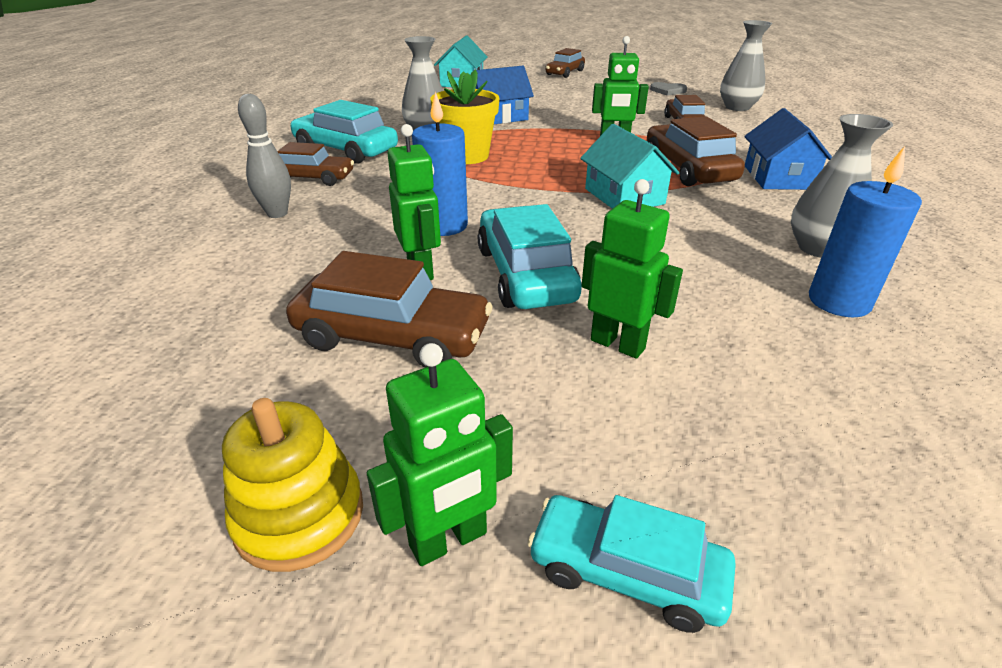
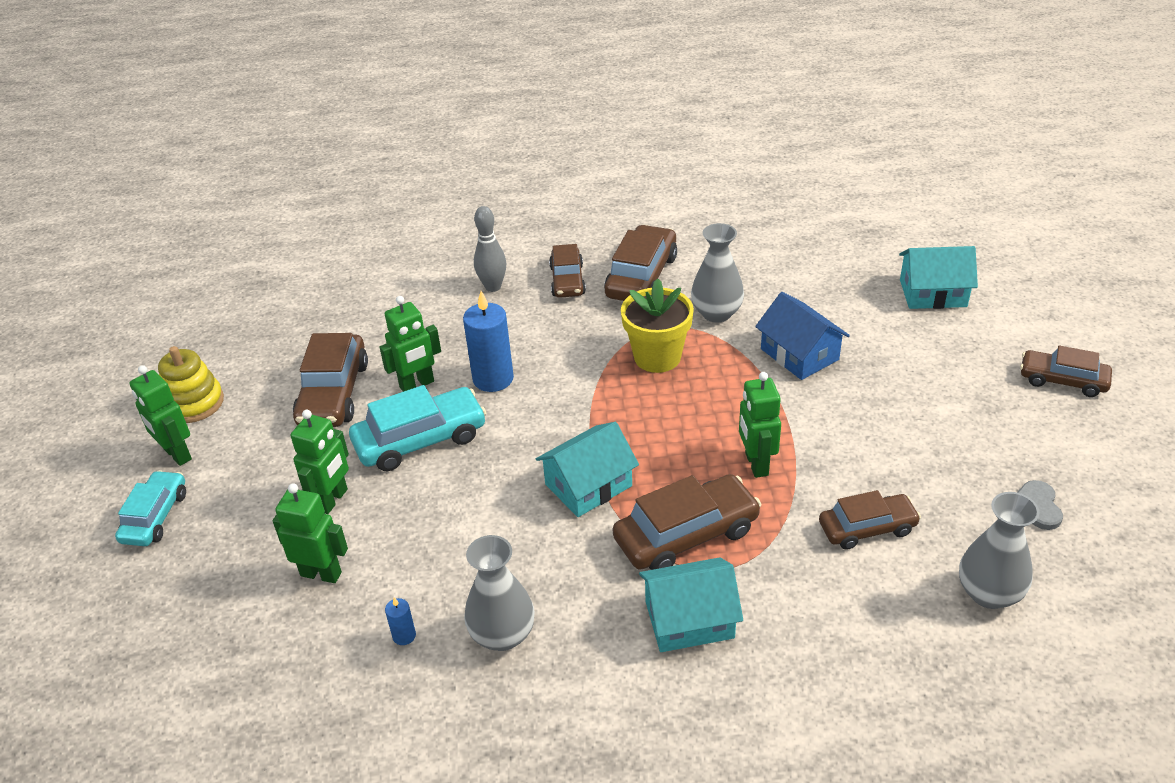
camera: 80 degrees right, 5 degrees up
turquoise car [290,100,398,164] -> brown car [604,225,677,301]
blue house [744,108,832,190] -> turquoise house [639,557,743,652]
blue candle [809,146,922,317] -> blue candle [385,597,416,645], size x0.46
none -> green robot [273,483,348,583]

